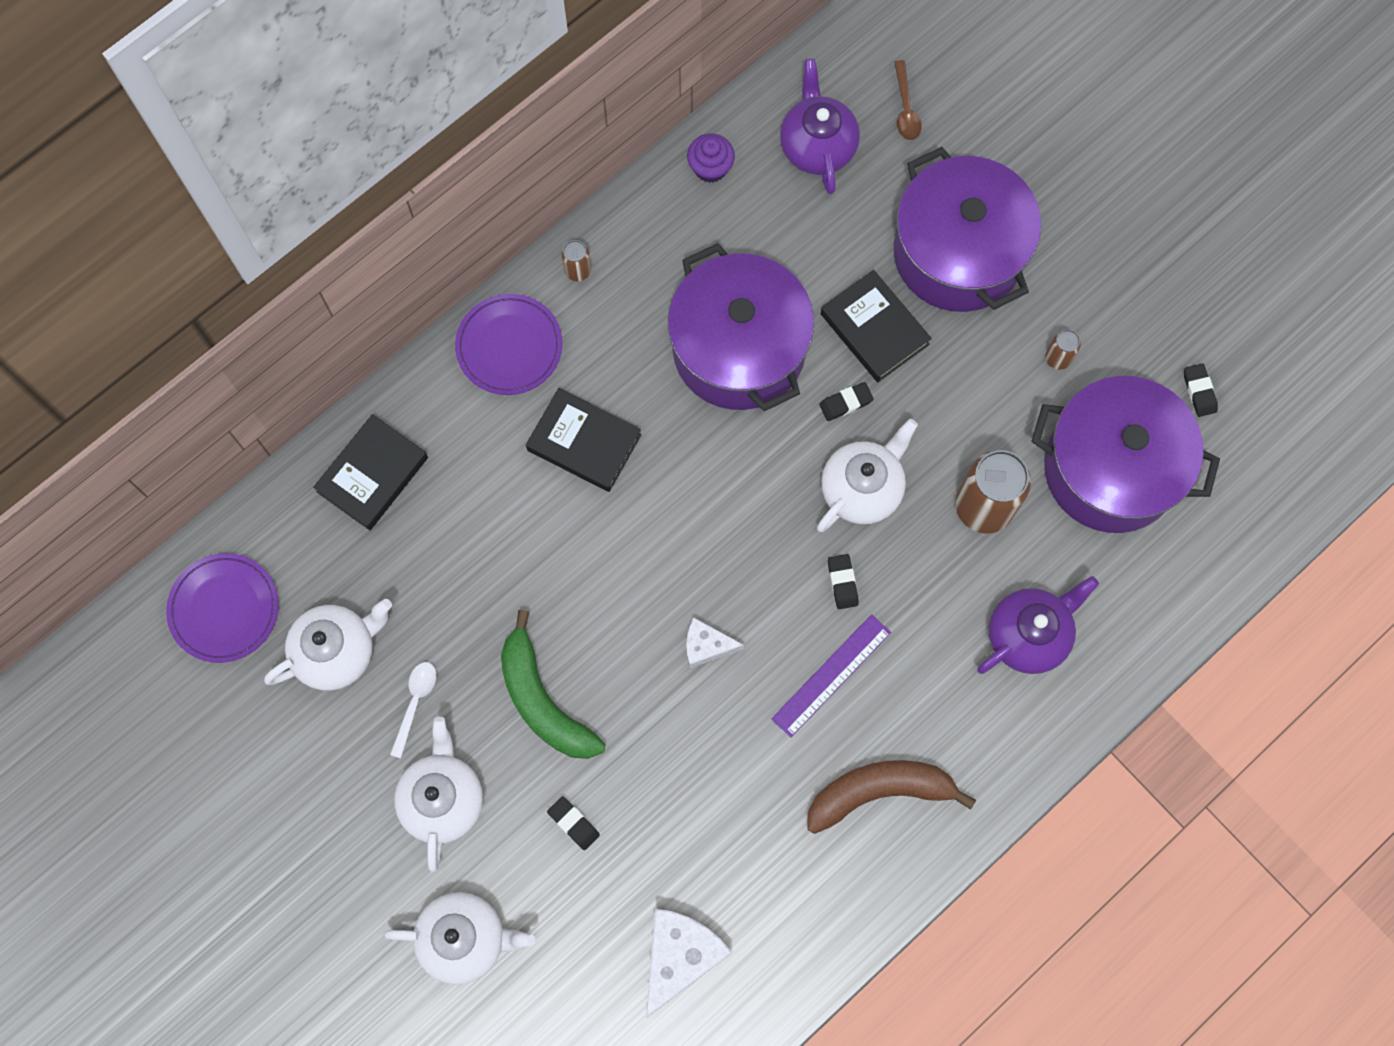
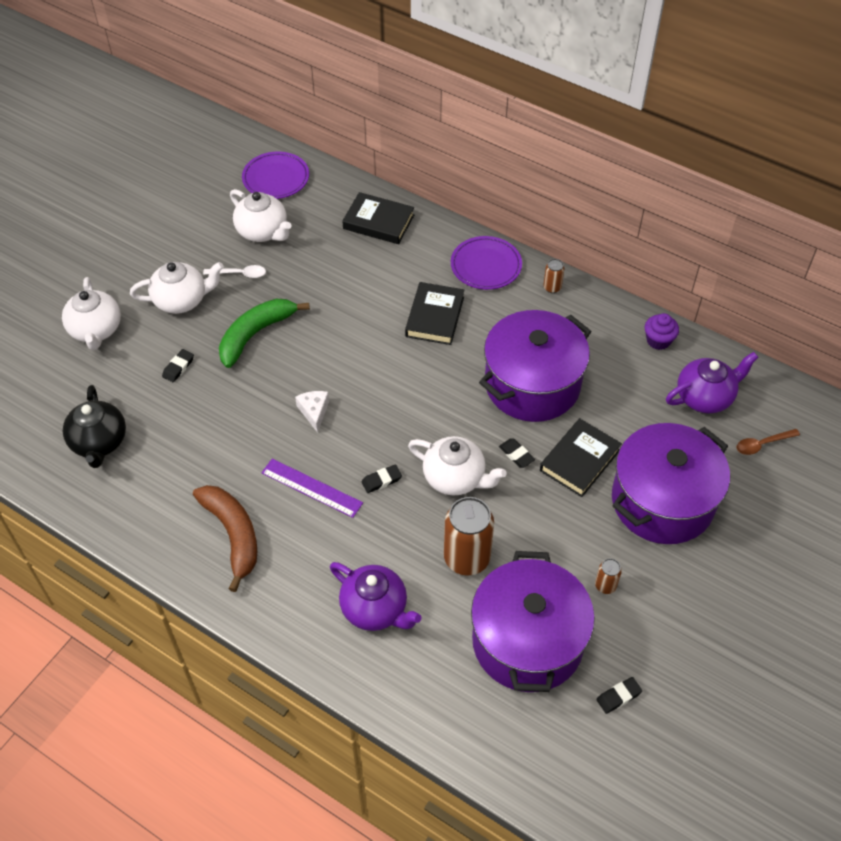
camera: 75 degrees right, 20 degrees down
white cheese [646,909,732,1018] -> black teapot [63,385,126,468]

